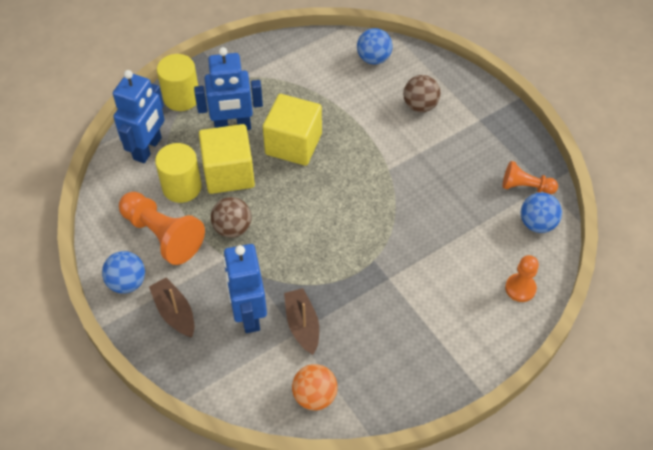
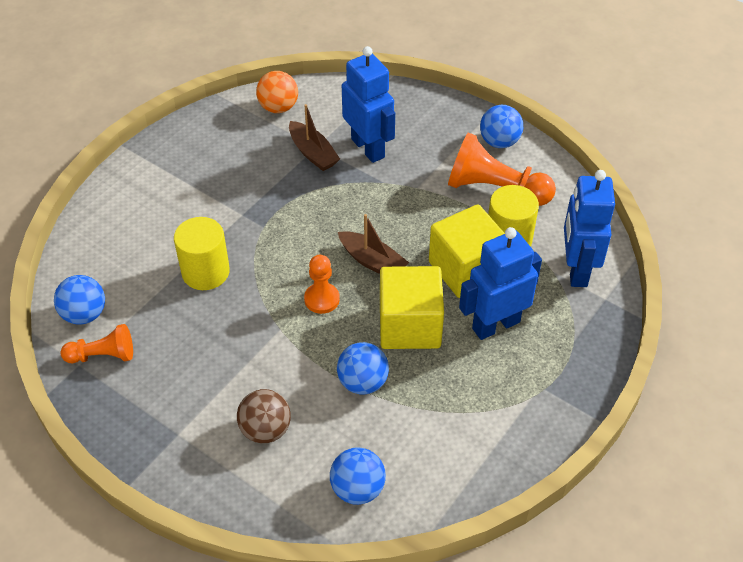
camera: 160 degrees right, 5 degrees down
brown boat [149,277,194,337] -> brown boat moved to [338,214,409,274]
yellow cylinder [157,54,198,111] -> yellow cylinder moved to [174,217,230,290]
brown ball [211,197,251,238] -> none
orange pawn [505,255,539,302] -> orange pawn moved to [304,255,340,314]
none -> blue ball [337,342,389,395]

